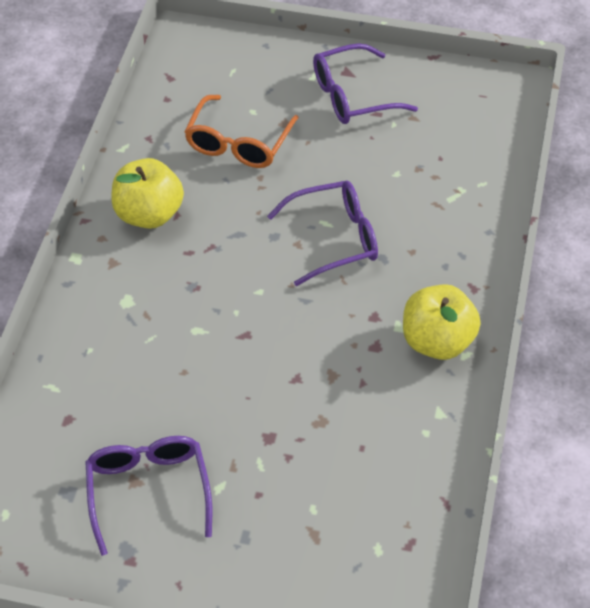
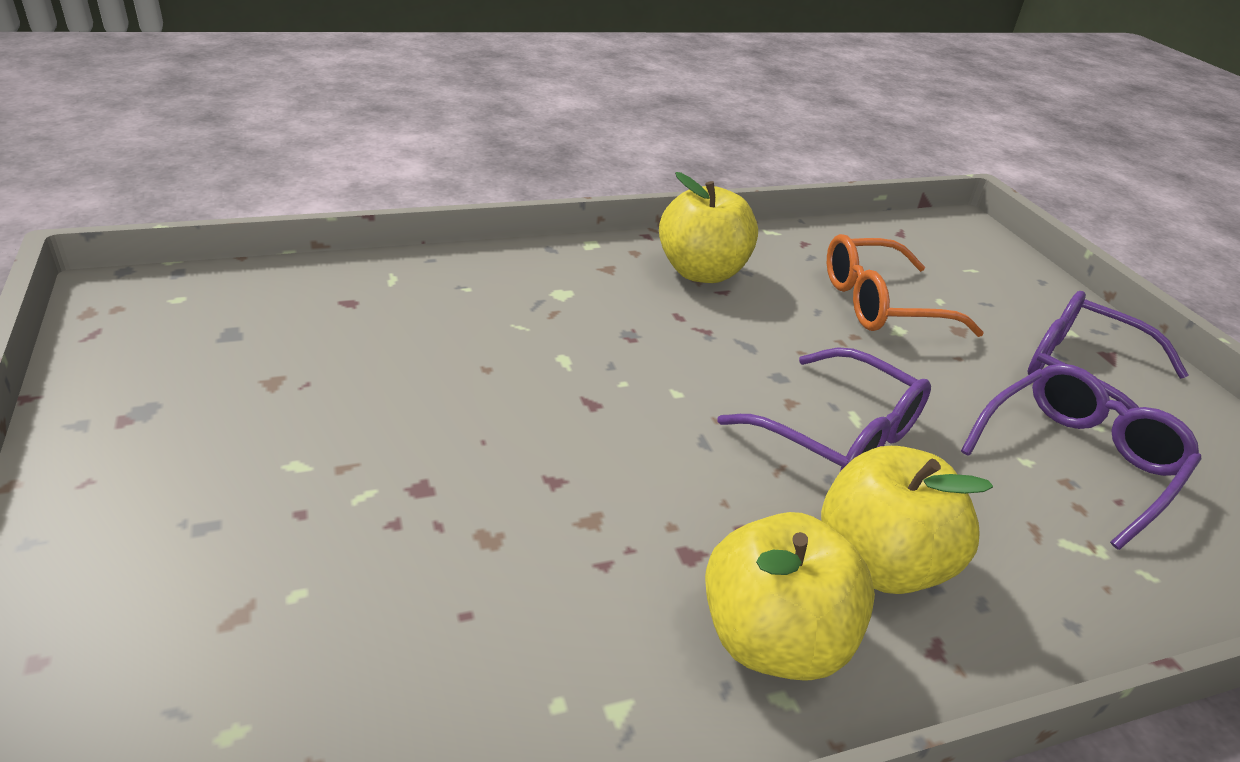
camera: 55 degrees right, 15 degrees down
purple glasses [85,436,212,556] -> purple glasses moved to [961,364,1202,550]
none -> yellow apple [821,446,993,594]

